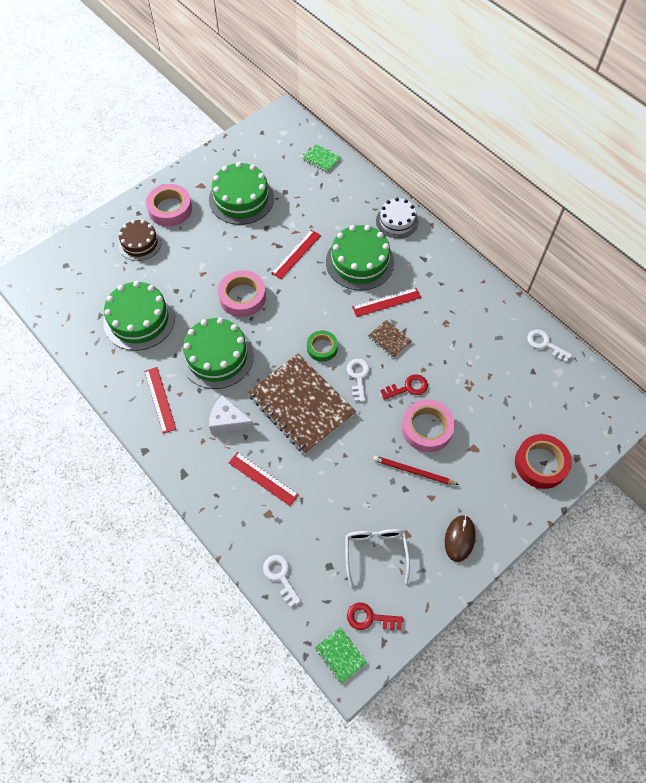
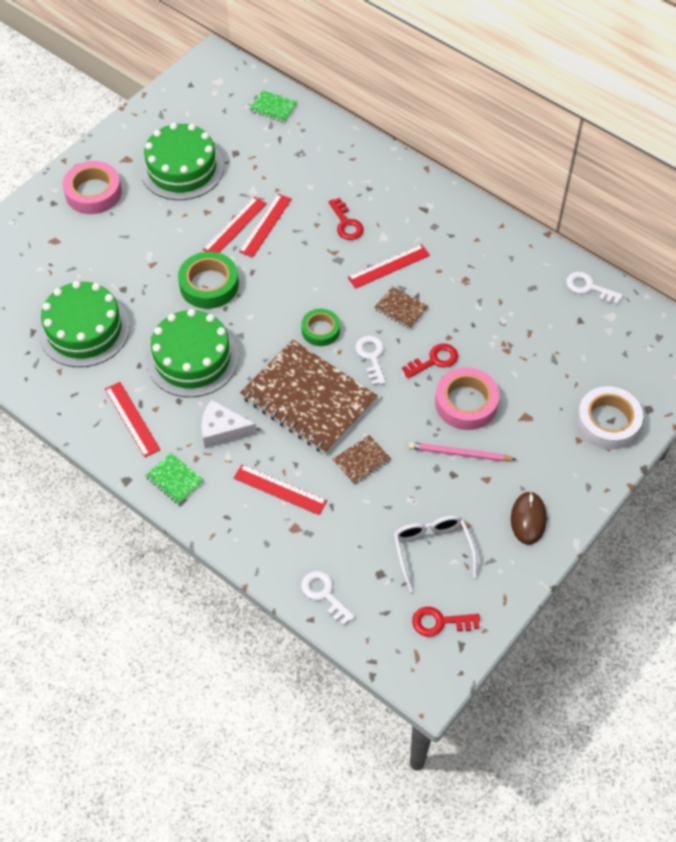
camera: 10 degrees left, 5 degrees down
brown cake [118,220,162,261] -> none
pink tape [218,270,266,317] -> green tape [178,252,239,309]
green notebook [315,627,367,684] -> green notebook moved to [145,453,204,505]
green cake [326,225,394,290] -> red key [328,198,364,240]
red pencil [373,456,459,485] -> pink pencil [409,442,517,461]
white cake [376,198,418,238] -> none
red tape [515,434,572,489] -> white tape [576,386,643,450]
none -> red ruler [203,197,267,253]
none -> brown notebook [332,435,391,485]

